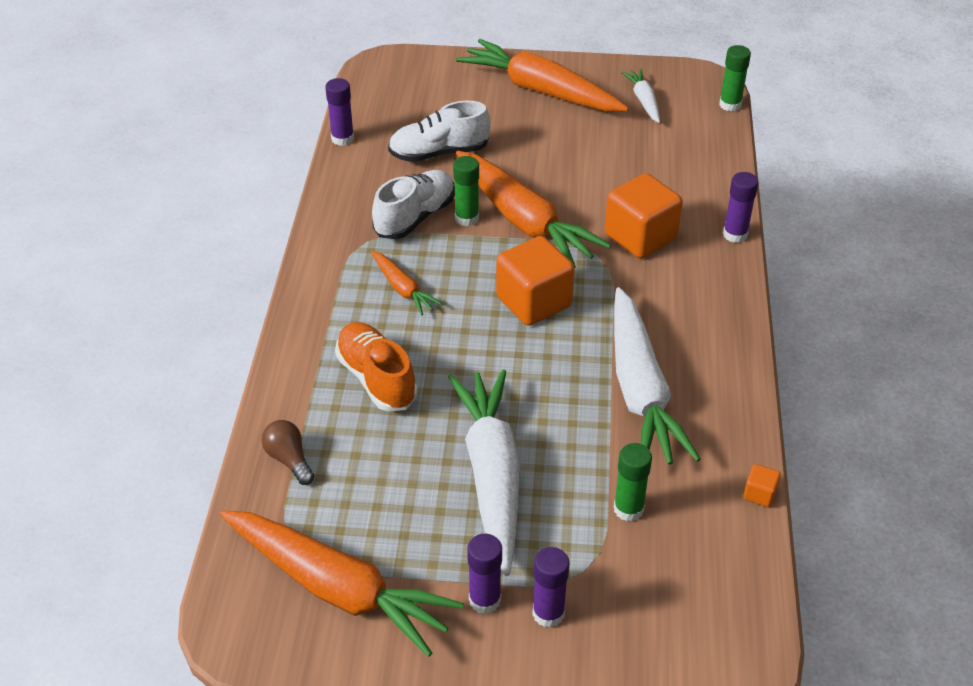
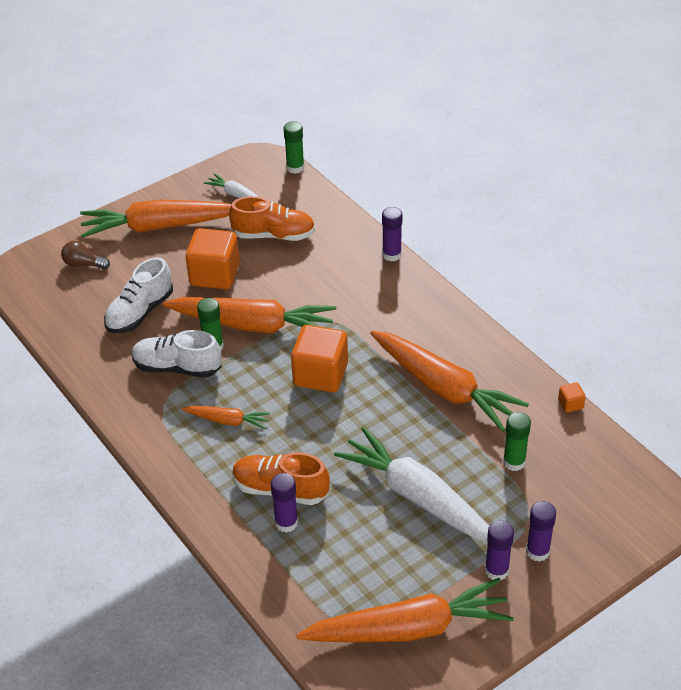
camera: 40 degrees left, 0 degrees up
brown light bulb [261,420,315,485] -> brown light bulb moved to [61,241,110,269]
purple glue stick [325,78,354,146] -> purple glue stick moved to [271,473,298,533]
white shoe [372,170,455,239] -> white shoe turned 75 degrees counterclockwise [132,330,222,377]
orange cube [605,173,683,258] -> orange cube moved to [185,228,240,289]
white carrot [614,287,700,464] -> orange carrot [370,331,529,432]
none -> orange shoe [229,196,315,241]

